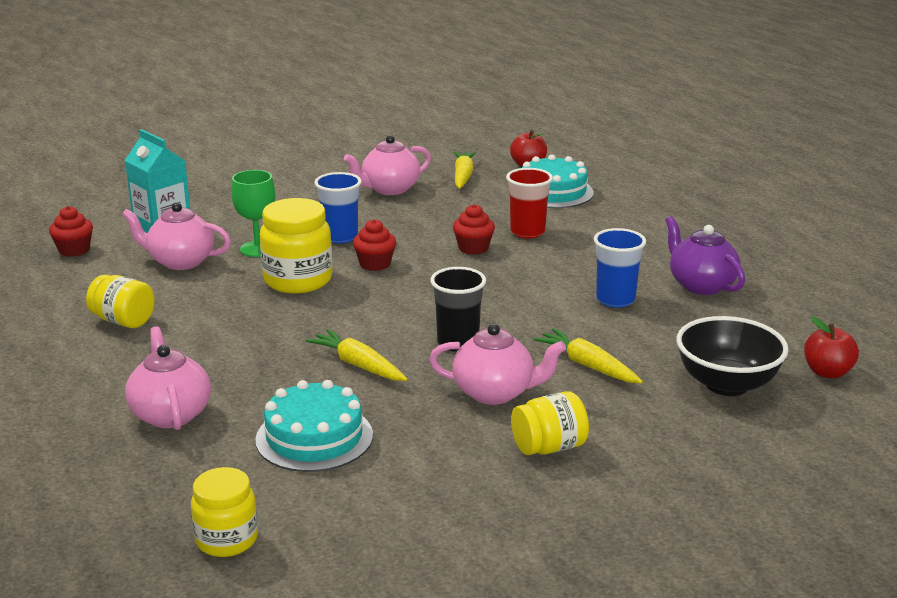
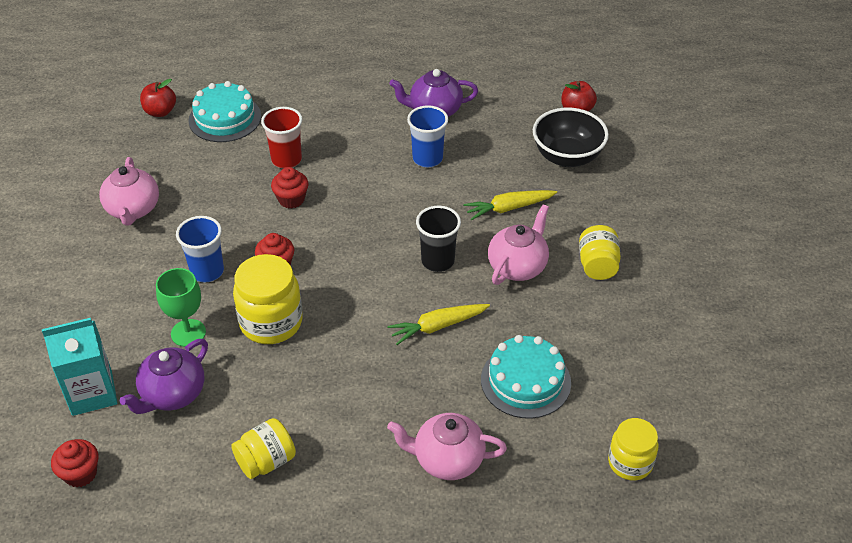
camera: 65 degrees left, 20 degrees up
pink teapot [122,202,231,270] -> purple teapot [120,339,208,414]
yellow carrot [454,151,476,189] -> none

